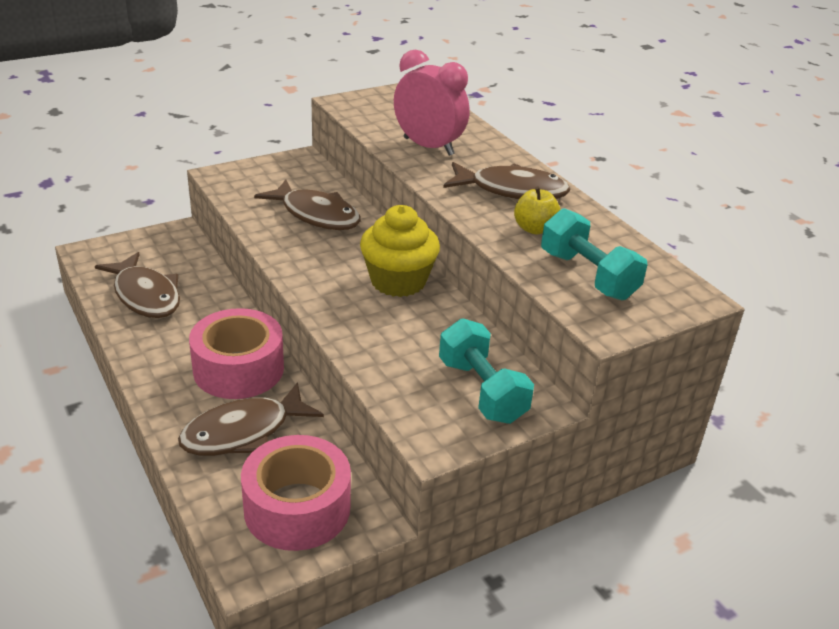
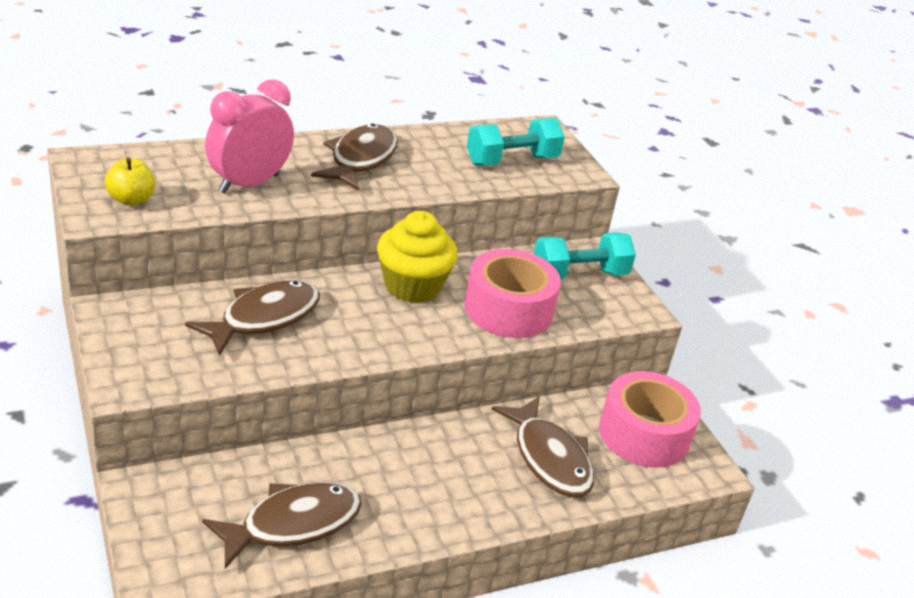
camera: 85 degrees left, 0 degrees up
pink tape [189,308,284,399] -> pink tape moved to [464,249,561,338]
yellow apple [514,186,561,234] -> yellow apple moved to [105,157,155,206]

